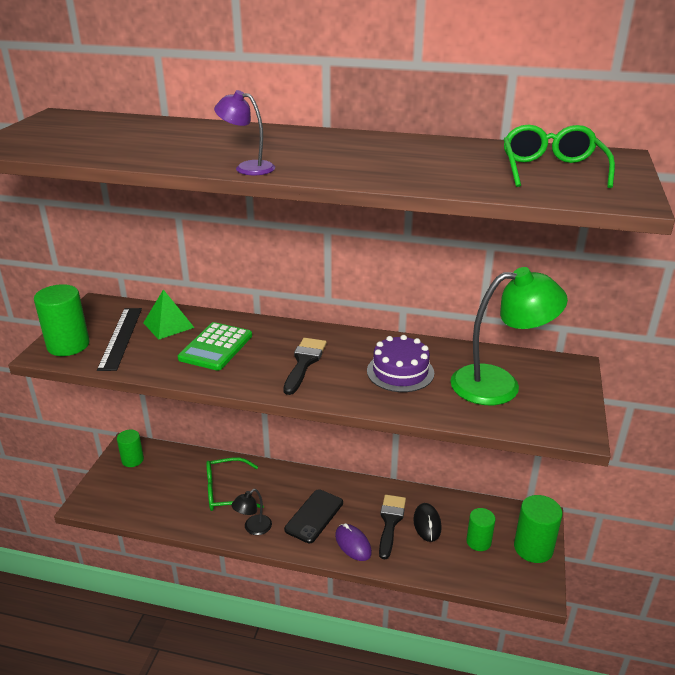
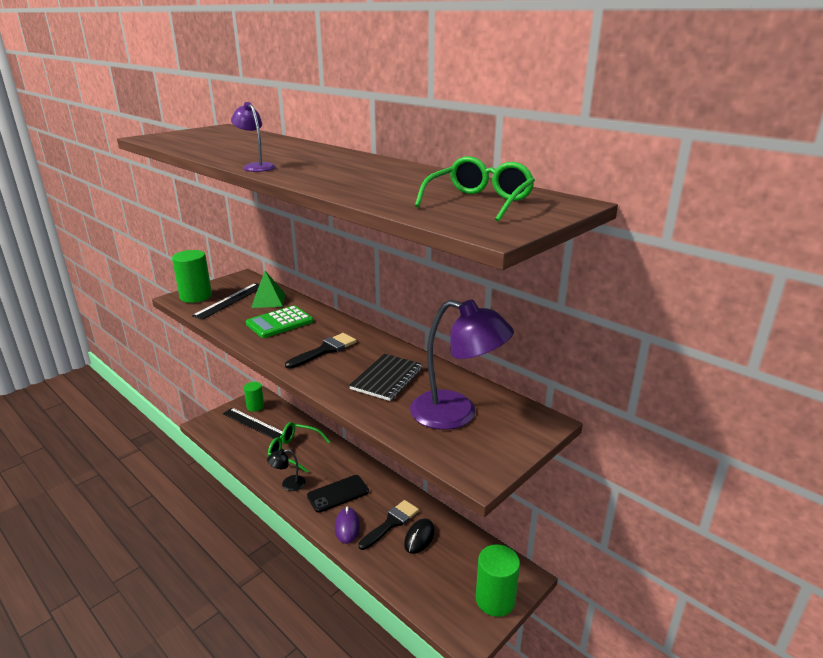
camera: 30 degrees right, 5 degrees down
purple cake [367,335,434,392] -> black notebook [349,354,423,401]
green lamp [451,267,568,405] -> purple lamp [410,300,514,430]
green cylinder [466,508,495,551] -> none
none -> black ruler [223,408,283,439]

